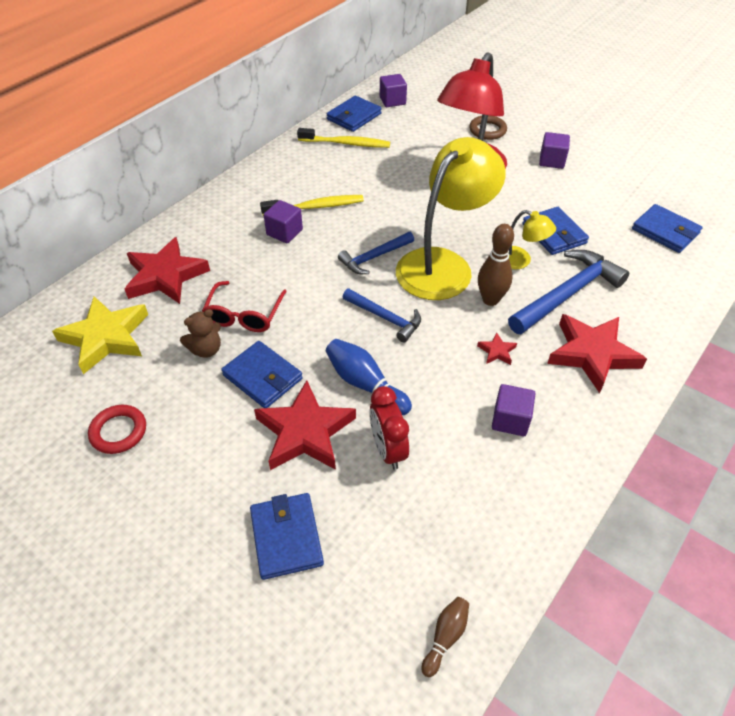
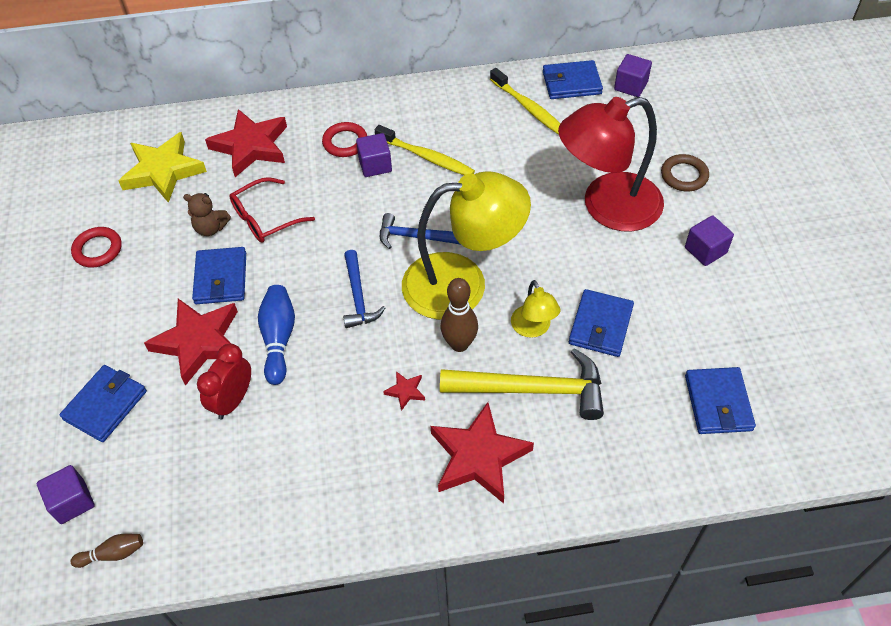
camera: 45 degrees right, 5 degrees up
purple cube [492,384,535,436] -> purple cube moved to [37,465,95,524]
blue hammer [508,250,629,334] -> yellow hammer [440,348,604,420]
none -> red ring [322,122,367,157]

